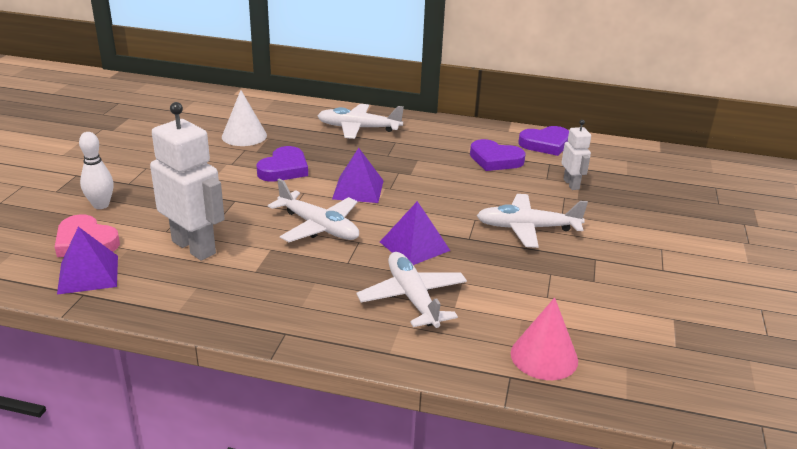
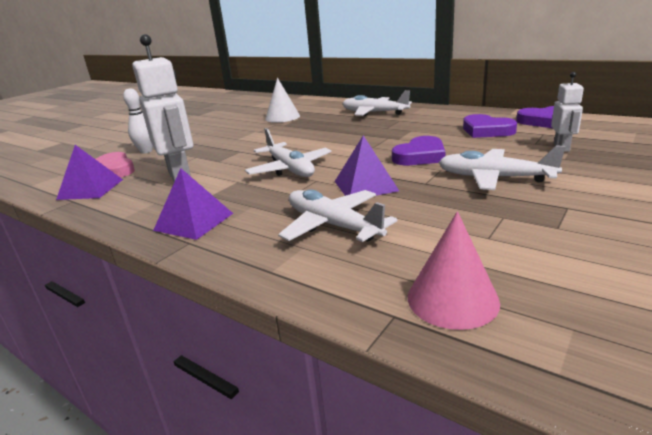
camera: 25 degrees right, 5 degrees down
purple heart [257,146,308,182] -> purple heart moved to [392,136,445,165]
purple pyramid [332,148,384,203] -> purple pyramid moved to [153,168,233,240]
white plane [356,252,467,328] -> white plane turned 45 degrees counterclockwise [278,189,398,242]

